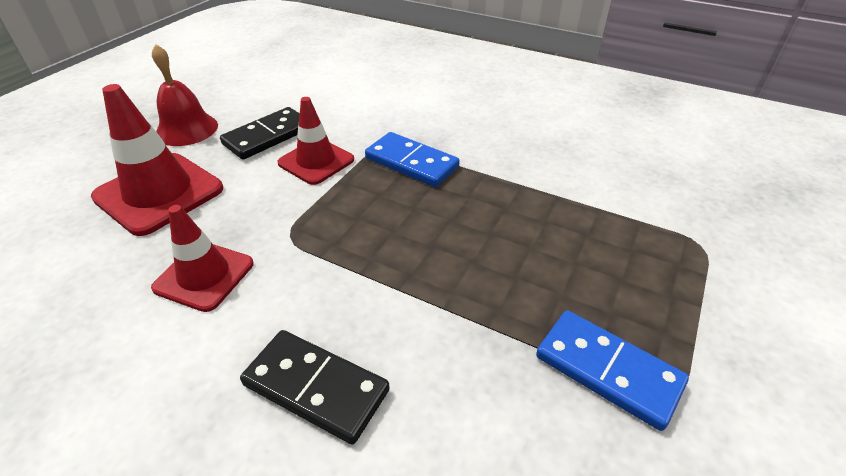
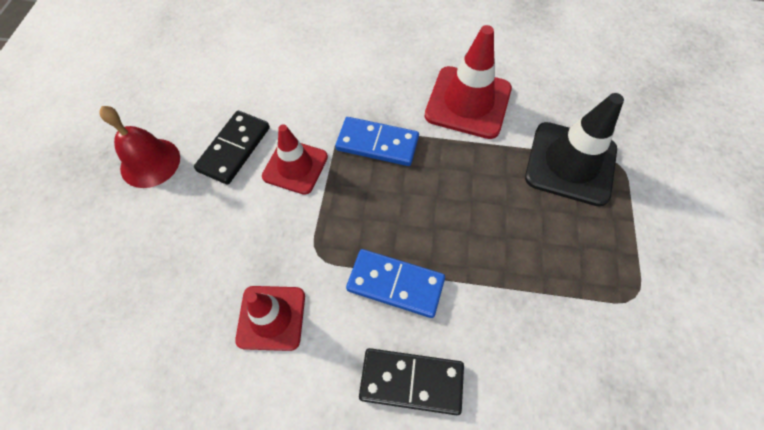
camera: 20 degrees left, 20 degrees up
red traffic cone [91,84,223,236] -> red traffic cone moved to [424,25,512,139]
blue domino [536,310,689,431] -> blue domino moved to [346,249,445,318]
none -> black traffic cone [525,93,624,207]

